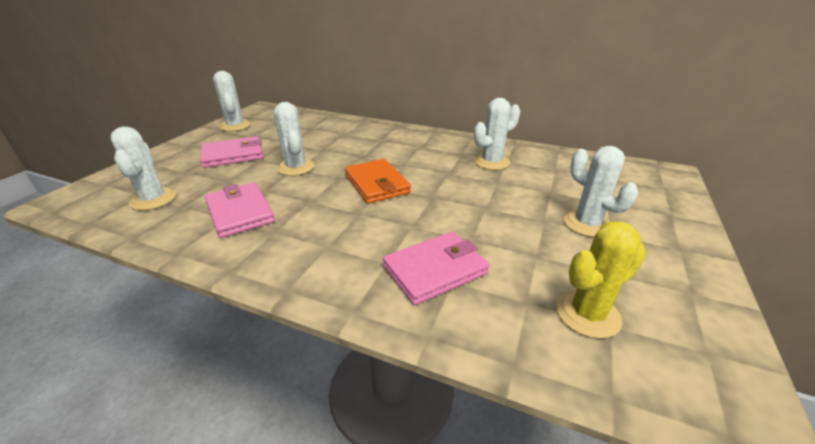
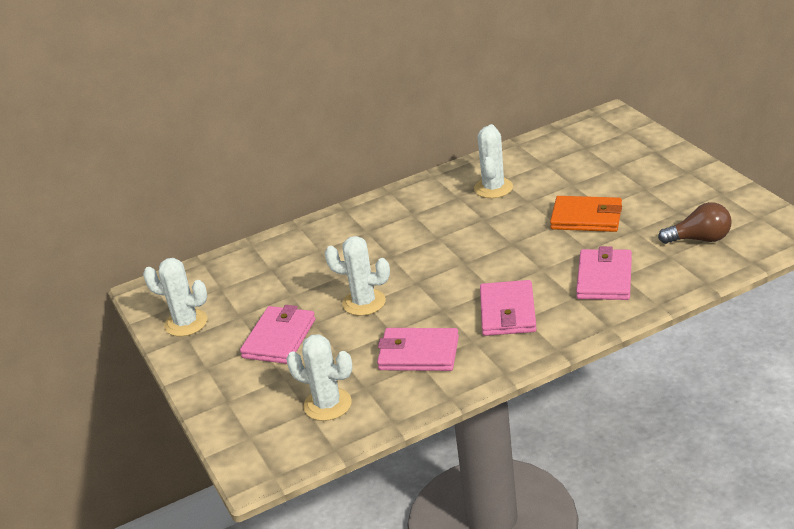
camera: 45 degrees left, 0 degrees up
orange wallet [345,159,411,204] -> orange wallet moved to [550,196,622,232]
yellow cactus [556,221,646,339] -> brown light bulb [658,202,732,244]
white cactus [563,146,638,237] -> none
none -> pink wallet [480,280,536,336]

